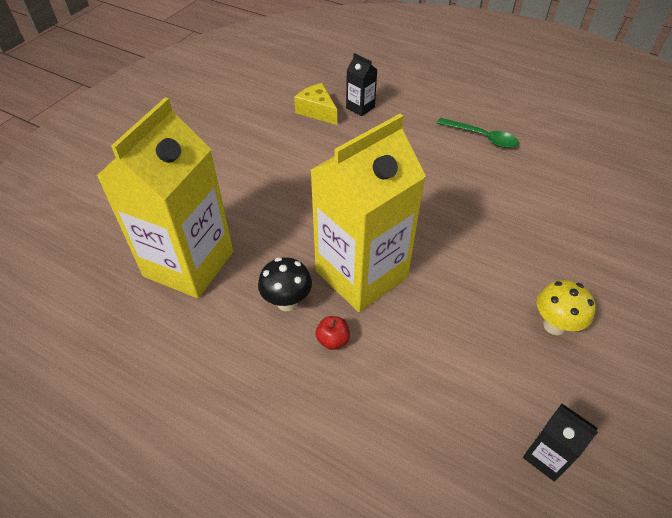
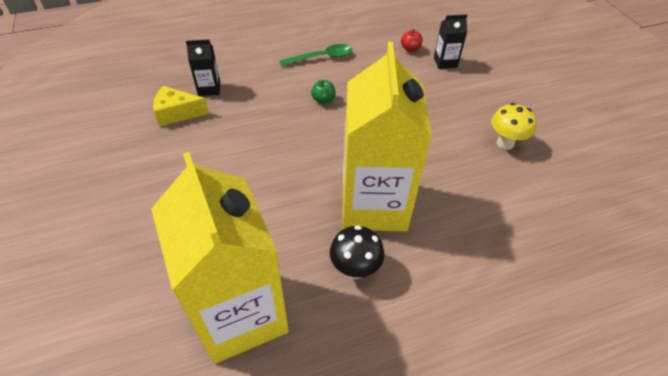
camera: 50 degrees left, 0 degrees up
red apple [316,316,350,350] -> red apple moved to [401,29,423,52]
black carton [523,404,598,482] -> black carton moved to [434,14,467,69]
none -> green apple [311,80,336,104]

